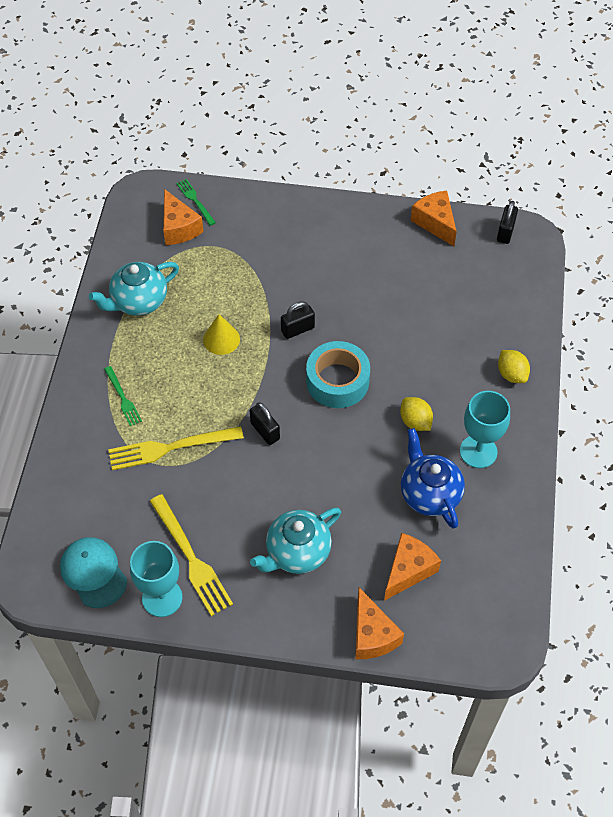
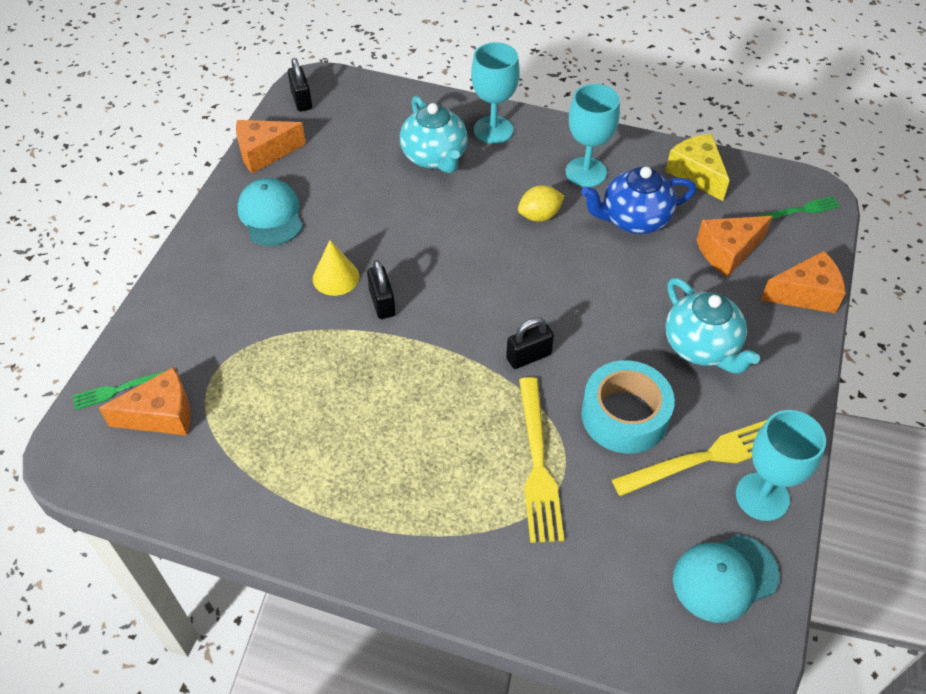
camera: 80 degrees left, 5 degrees down
turquoise teapot [89,262,179,316] -> turquoise teapot moved to [400,96,468,173]
green fork [104,366,142,426] -> green fork moved to [758,196,840,219]
yellow cone [203,314,240,355] -> yellow cone moved to [313,240,359,296]
turquoise tape [306,341,370,408] -> turquoise tape moved to [581,360,675,454]
orange cheese [384,533,441,601] -> orange cheese turned 75 degrees counterclockwise [696,216,773,277]
black padlock [497,201,518,244] -> black padlock turned 45 degrees clockwise [288,58,312,112]
yellow lemon [498,350,530,383] -> turquoise goblet [471,42,520,144]
none -> turquoise cap [237,178,303,246]
none -> yellow cheese [666,134,730,201]

